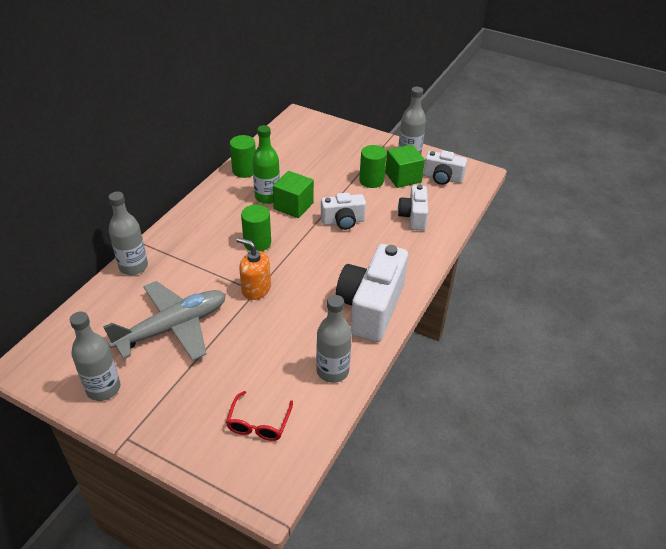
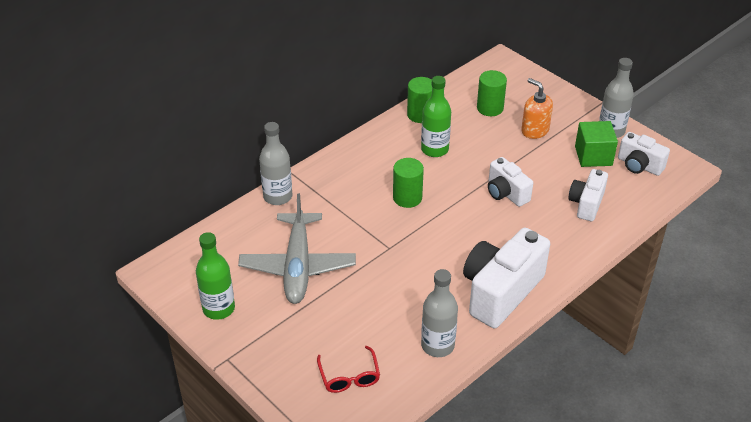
camera: 20 degrees right, 0 degrees up
grey bottle [70,311,120,401] -> green bottle [196,232,235,320]
grey plane [103,281,226,361] -> grey plane turned 105 degrees clockwise [238,193,356,304]
red glasses [226,391,293,441] -> red glasses turned 45 degrees counterclockwise [317,346,380,393]
orange soap dispenser [237,238,271,300] -> orange soap dispenser moved to [521,78,553,139]
green cube [273,171,314,218] -> none
white camera [321,193,366,230] -> white camera turned 45 degrees clockwise [488,157,533,207]
green cylinder [359,145,387,188] -> green cylinder moved to [477,70,507,116]

